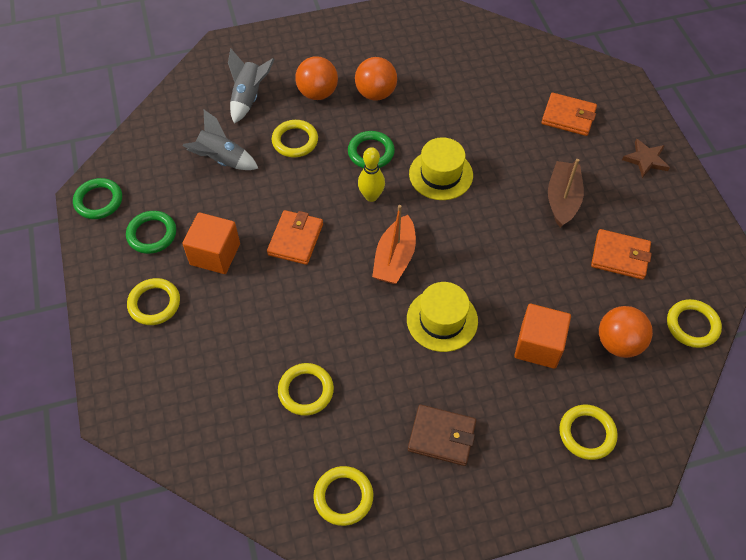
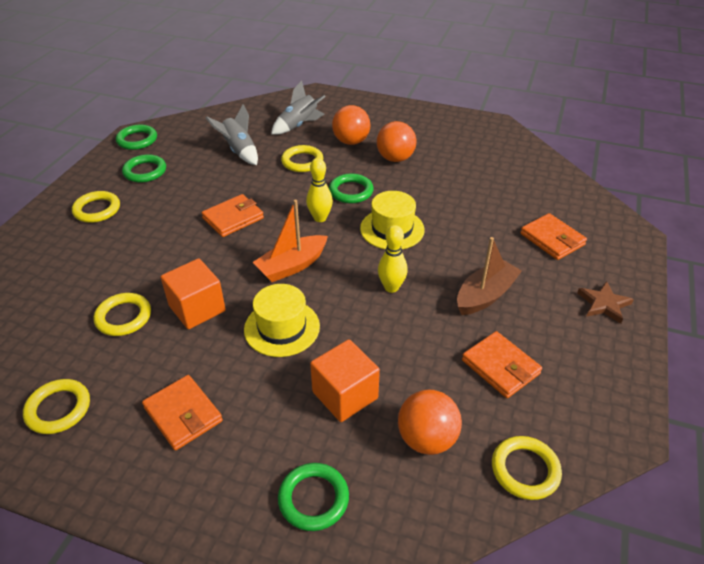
camera: 35 degrees right, 15 degrees down
orange cube [182,212,240,274] -> orange cube moved to [161,258,226,329]
brown wallet [408,405,476,466] -> orange wallet [142,375,223,450]
yellow ring [559,405,618,460] -> green ring [278,463,349,531]
none -> yellow bowling pin [378,225,408,293]

